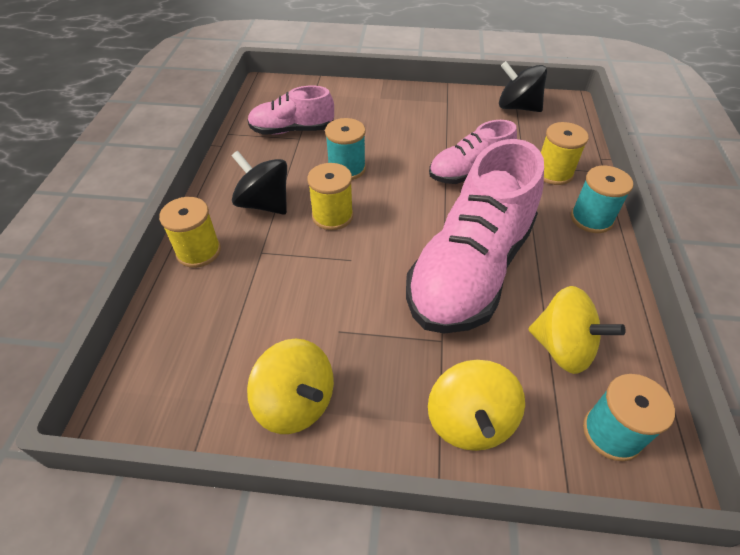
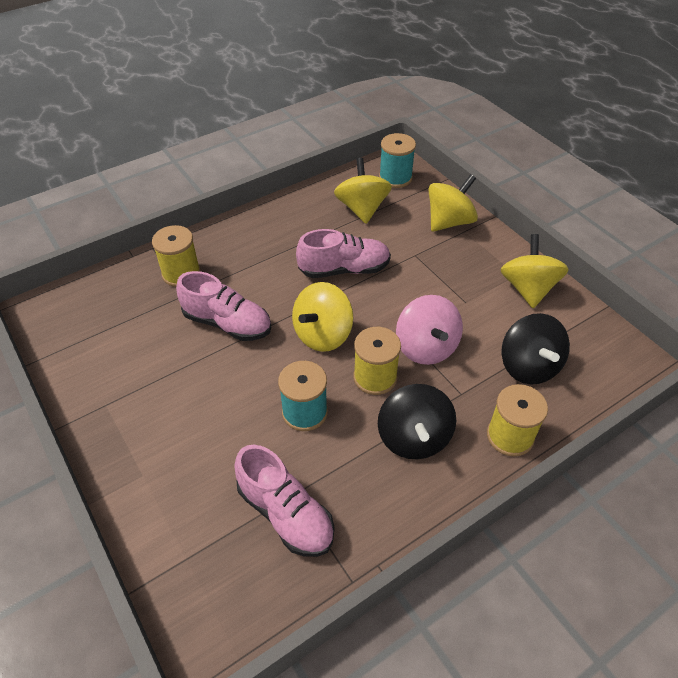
camera: 130 degrees left, 0 degrees up
pink shoe [406,139,544,334] -> pink shoe [296,229,391,278], size x0.54
black spinning top [499,61,547,112] -> black spinning top moved to [502,313,570,385]
turquoise spool [571,166,633,233] -> none
none -> yellow spinning top [292,282,353,352]
none -> pink spinning top [396,295,463,365]

